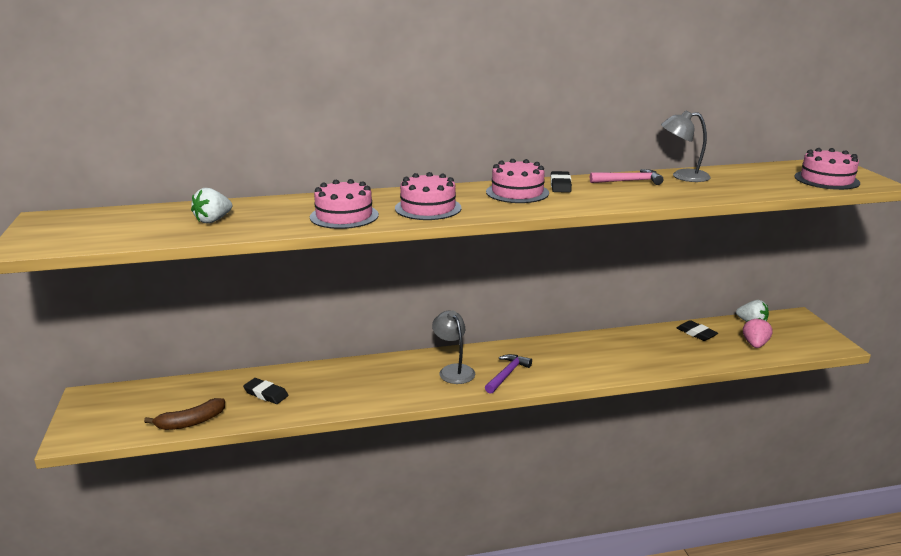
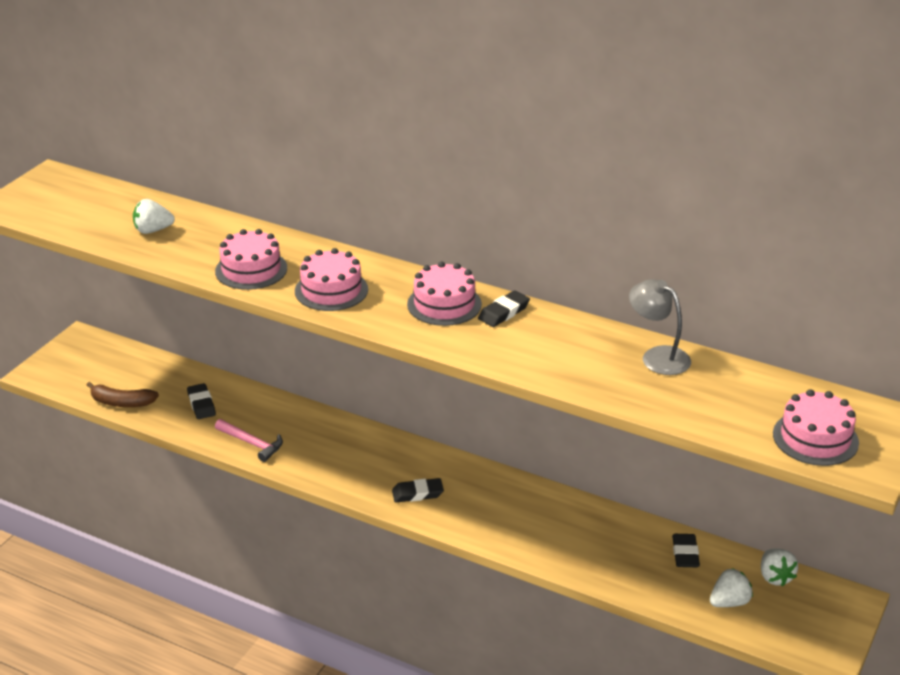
camera: 40 degrees right, 10 degrees up
grey lamp [432,311,475,384] -> none
purple hammer [485,354,532,394] -> black eraser [392,478,444,503]
pink hammer [590,169,664,185] -> pink hammer moved to [215,419,283,462]
pink strawberry [743,318,773,348] -> white strawberry [710,568,753,607]

